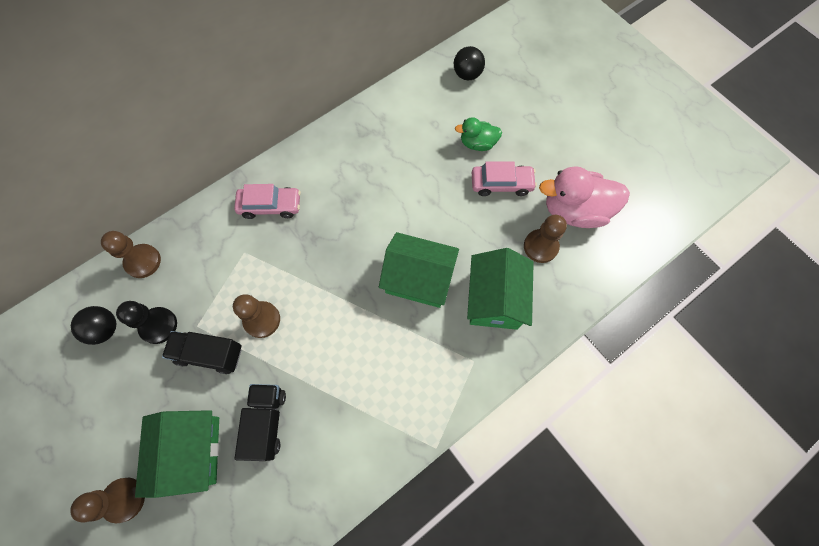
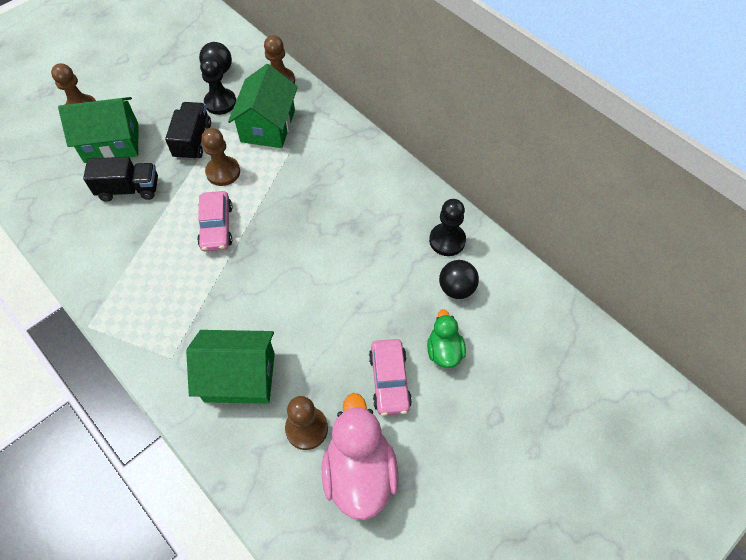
camera: 85 degrees right, 10 degrees down
pink car [234,184,301,219] -> pink car moved to [197,191,233,252]
green house [379,232,459,308] -> green house moved to [228,64,298,148]
black ball [454,46,485,80] -> black ball moved to [439,260,479,299]
none -> black pawn [429,199,466,256]

